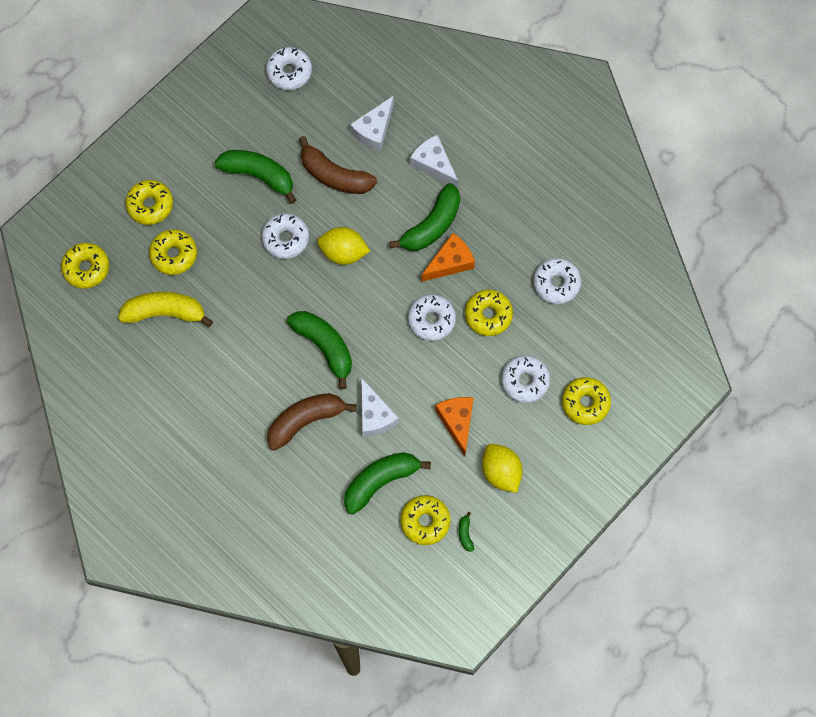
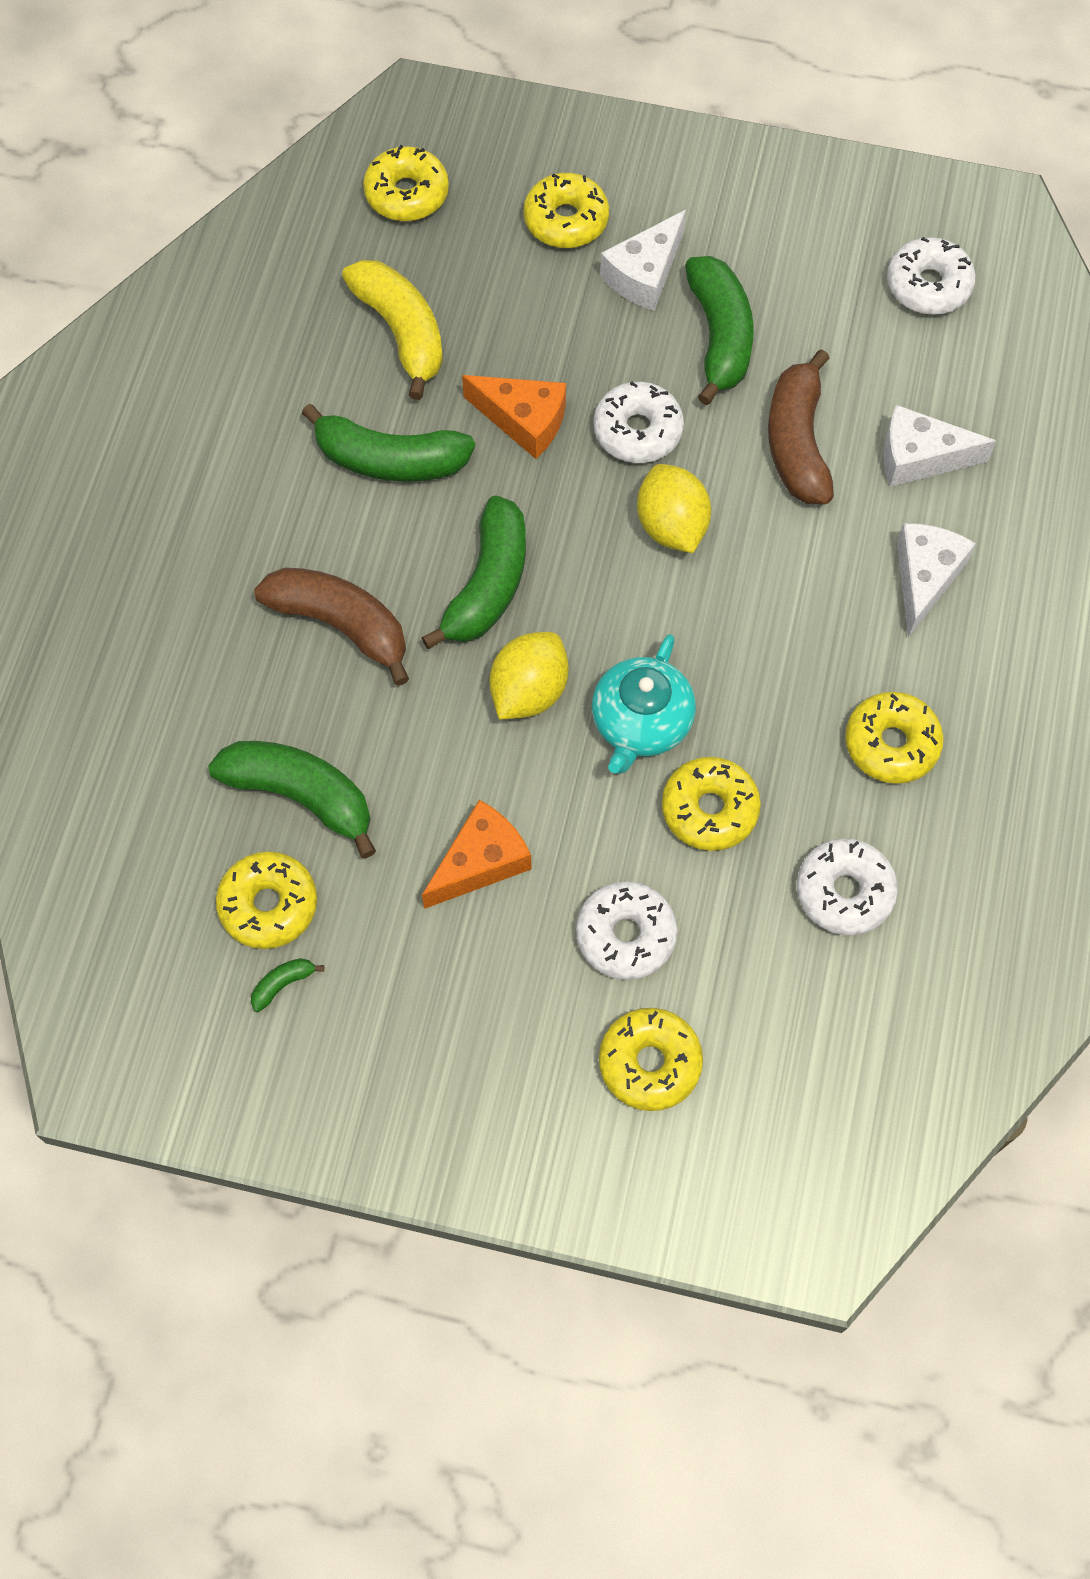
camera: 60 degrees right, 5 degrees down
yellow donut [149,229,197,275] -> yellow donut moved to [845,692,944,784]
white cheese [361,377,399,437] -> white cheese moved to [600,210,686,311]
green banana [389,183,460,251] -> green banana moved to [302,404,475,482]
white donut [408,294,456,341] -> turquoise teapot [592,634,696,774]
orange cheese [421,233,475,282] -> orange cheese moved to [462,375,566,459]
yellow lemon [482,444,523,493] -> yellow lemon moved to [489,632,569,719]

